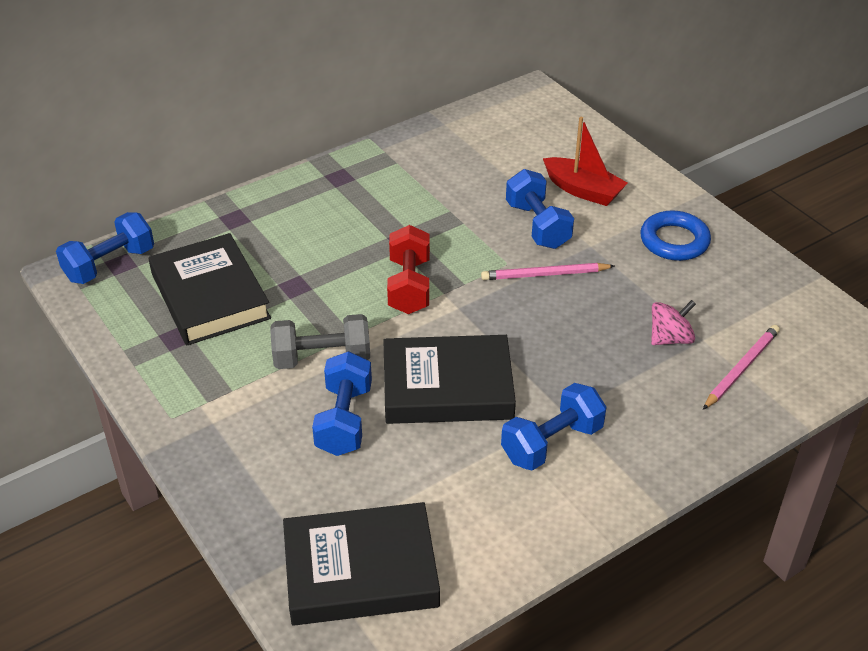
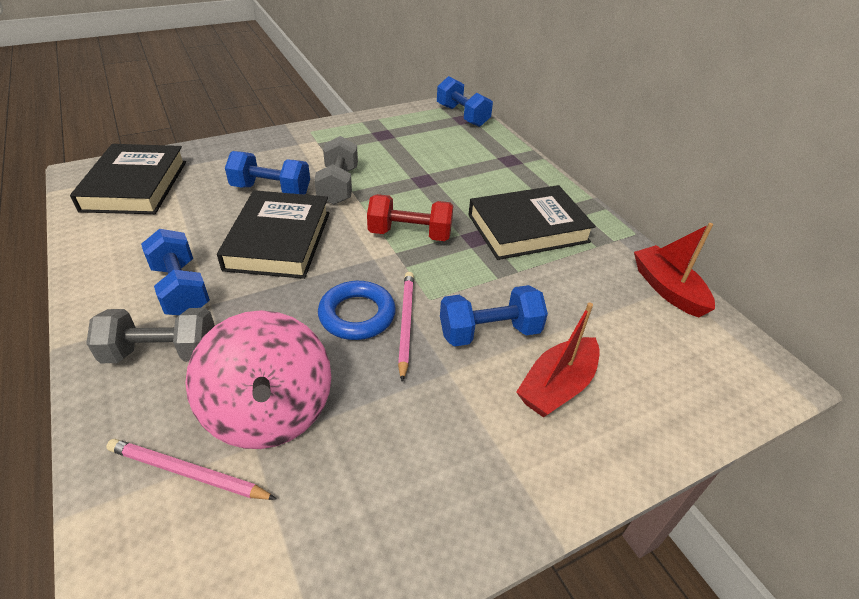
camera: 95 degrees right, 0 degrees up
black book [149,233,271,345] -> black book moved to [468,185,596,260]
blue ring [640,210,711,261] -> blue ring moved to [318,281,396,340]
pink spinning top [651,300,696,345] -> pink spinning top [185,310,331,449], size x1.96
pink pencil [703,325,780,410] -> pink pencil turned 150 degrees clockwise [106,439,277,500]
none -> grey dumbbell [86,308,215,363]
none -> red boat [634,223,715,317]

